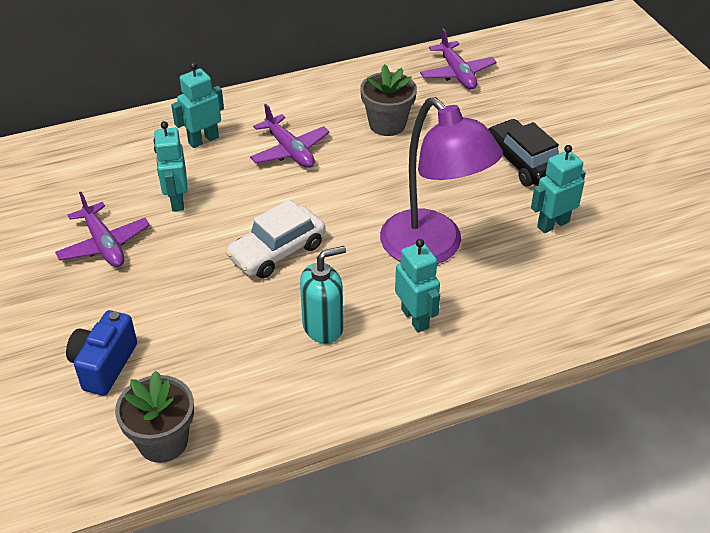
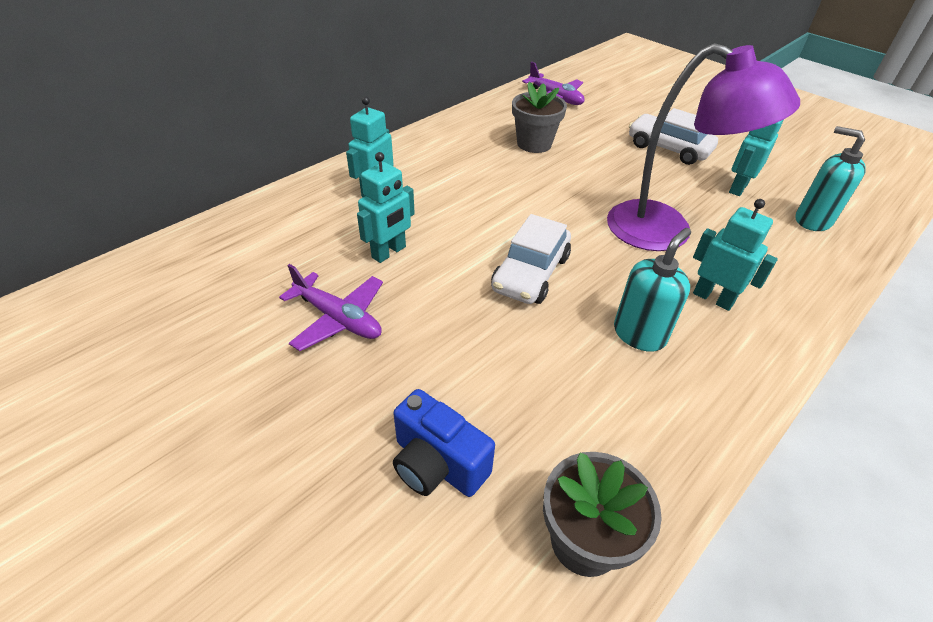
camera: 25 degrees left, 0 degrees up
blue camera [66,310,137,396] -> blue camera turned 45 degrees counterclockwise [393,389,495,497]
turquoise robot [154,121,188,212] -> turquoise robot turned 105 degrees counterclockwise [357,152,415,263]
purple plane [250,104,330,168] -> none
black car [488,119,559,187] -> white car [629,108,718,165]
none -> turquoise soap dispenser [795,126,866,231]

